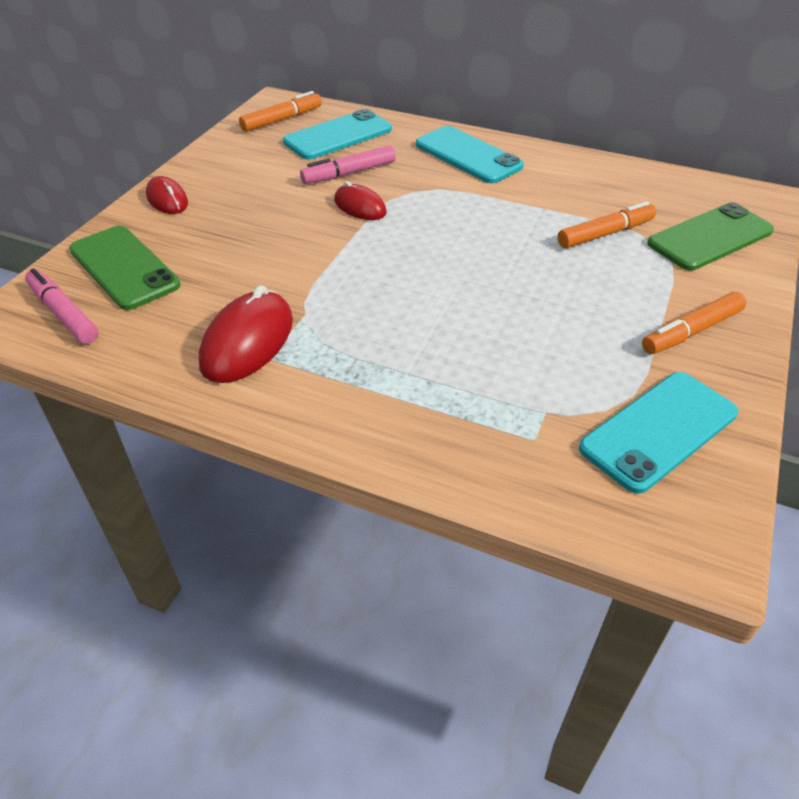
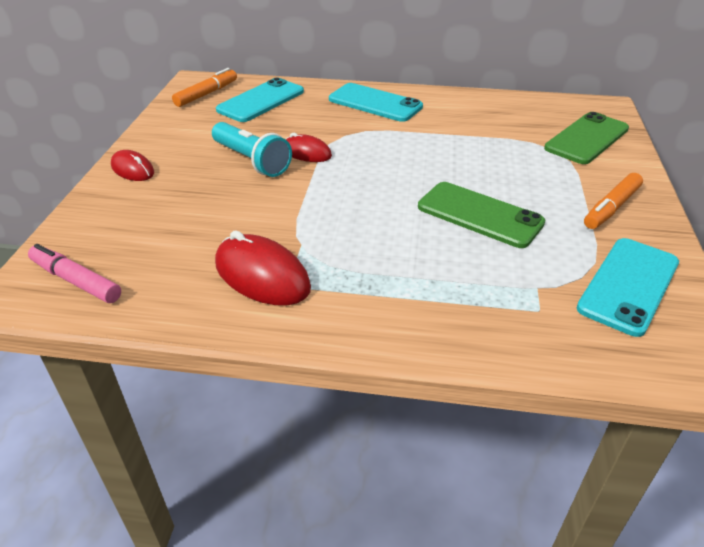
camera: 15 degrees left, 5 degrees down
green phone [69,226,181,310] -> green phone moved to [418,182,545,248]
red mouse [199,285,293,383] -> red mouse turned 60 degrees counterclockwise [215,230,311,306]
pink marker [300,145,396,184] -> none
orange marker [558,201,656,248] -> none
none -> turquoise flashlight [212,122,292,177]

